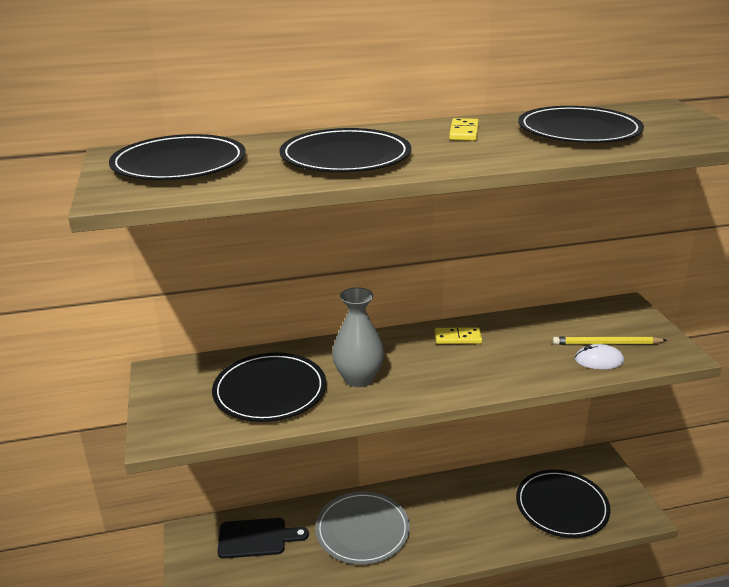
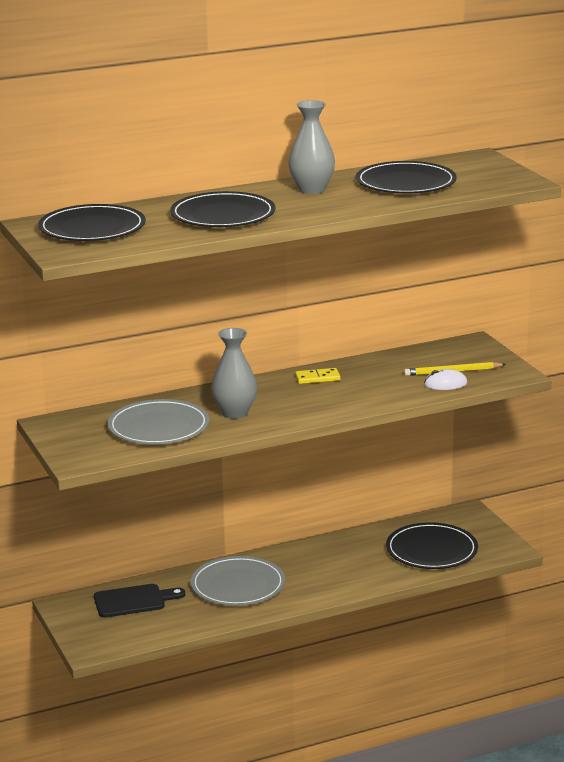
camera: 10 degrees left, 5 degrees down
black plate [212,353,326,422] -> grey plate [108,399,209,445]
yellow domino [449,118,479,141] -> grey vase [288,100,335,194]

